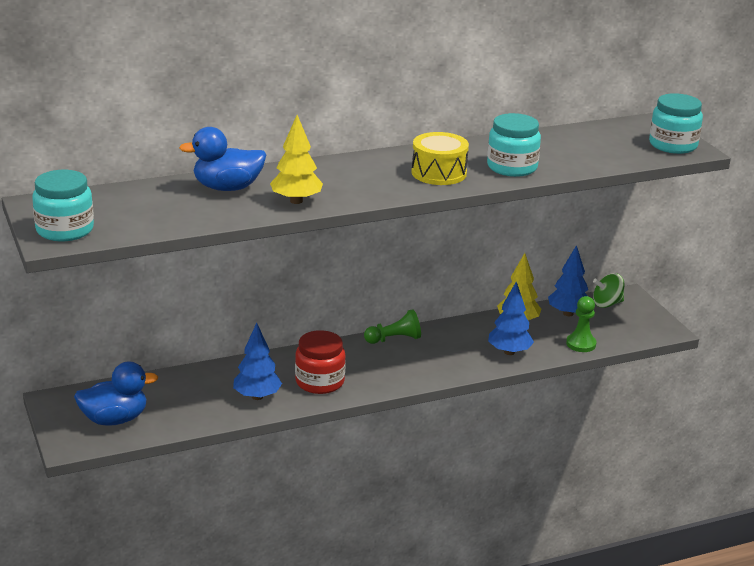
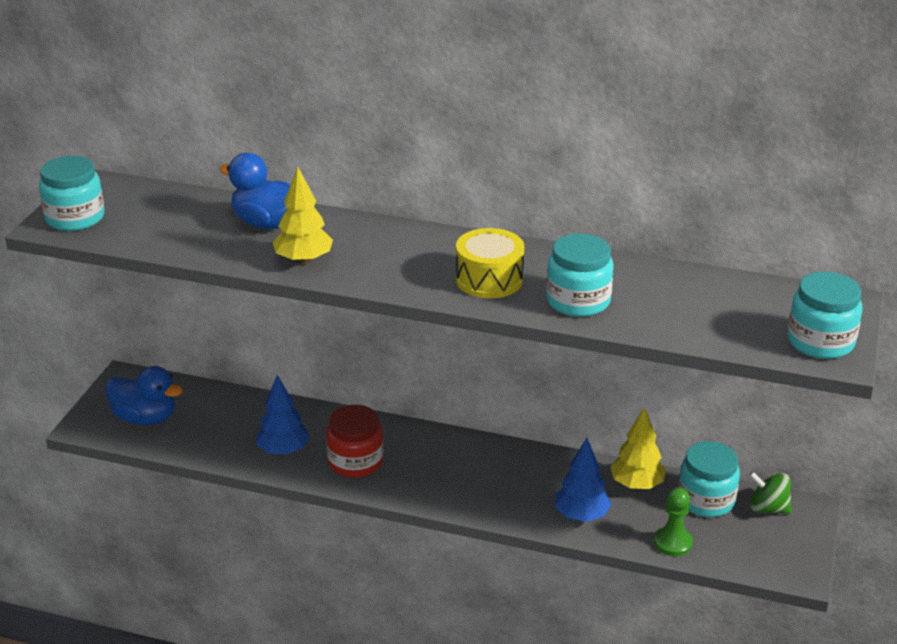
camera: 40 degrees right, 5 degrees up
green pawn [364,309,421,344] -> none
blue tree [548,245,588,316] -> turquoise jar [678,441,740,517]

